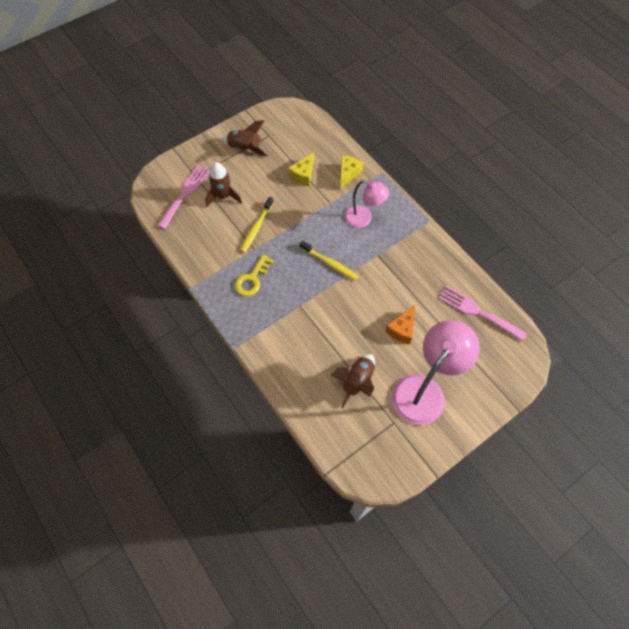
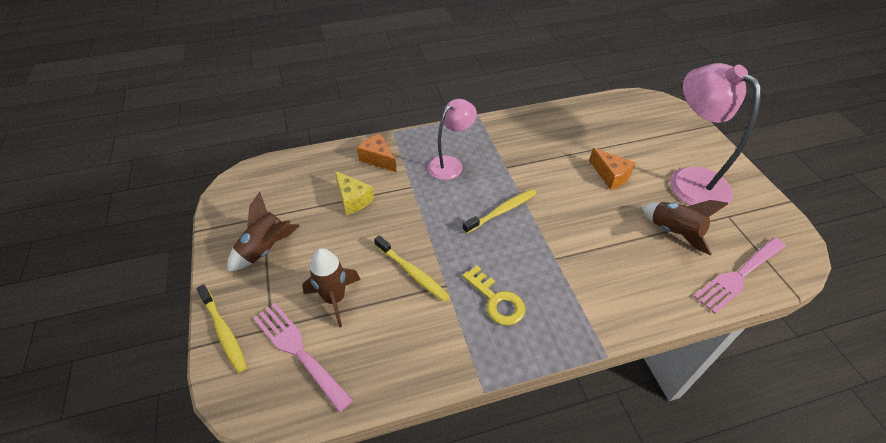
camera: 70 degrees left, 15 degrees down
yellow cheese [340,155,364,189] -> orange cheese [357,133,397,172]
pink fork [438,286,527,341] -> pink fork moved to [694,238,786,314]
none -> yellow toothbrush [197,284,247,373]

